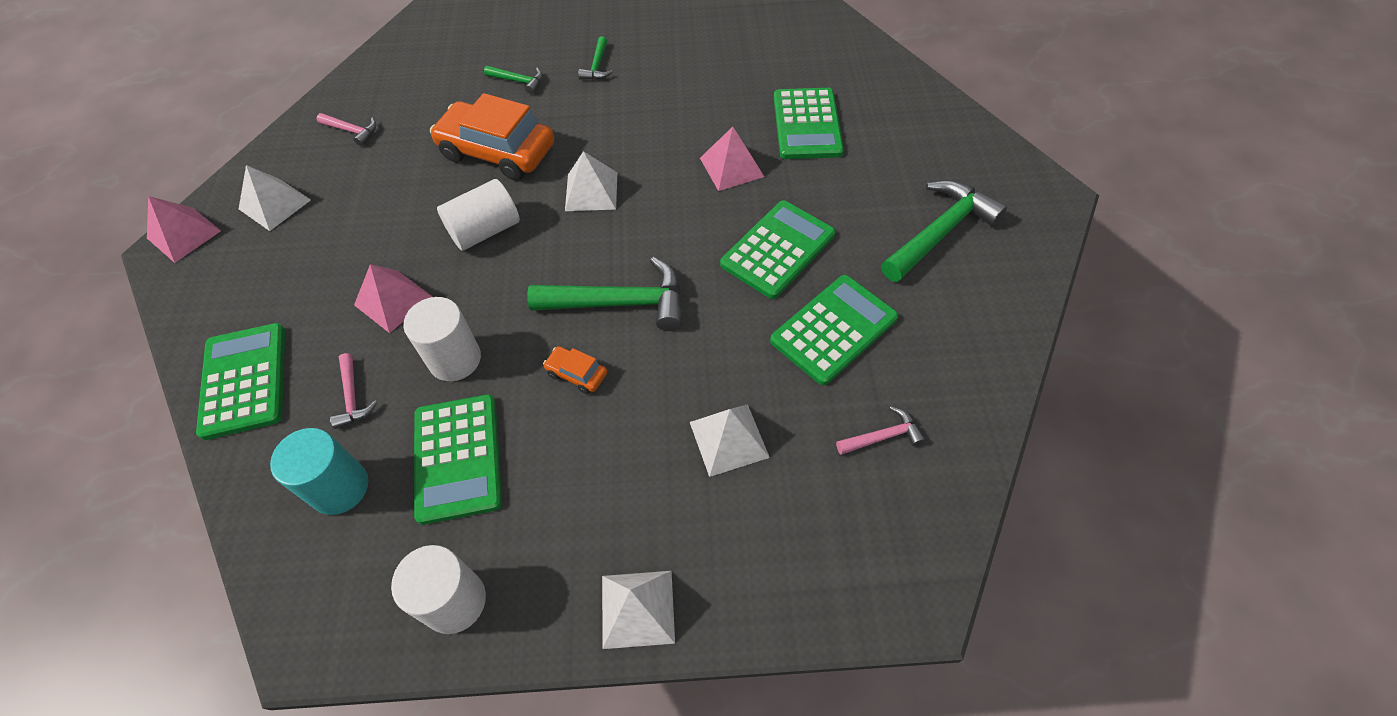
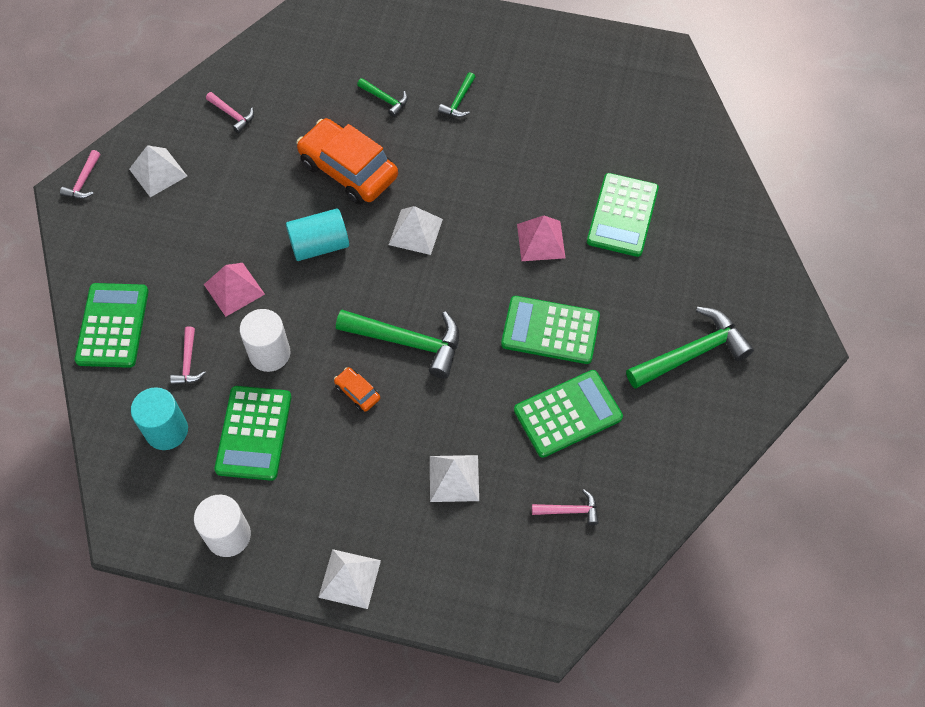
camera: 15 degrees right, 5 degrees up
pink pyramid [147,196,221,263] -> pink hammer [60,150,100,199]
white cylinder [437,179,520,251] -> turquoise cylinder [286,208,349,261]
green calculator [720,200,835,299] -> green calculator turned 135 degrees counterclockwise [501,296,600,364]

